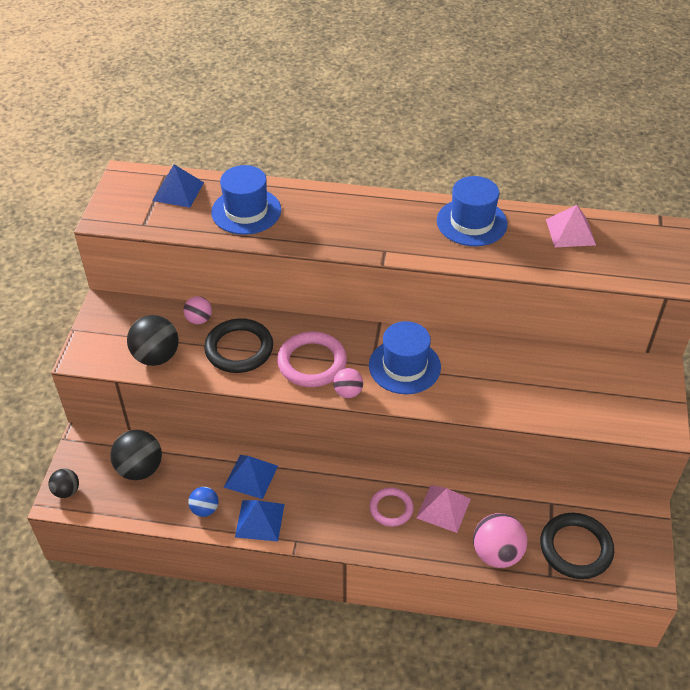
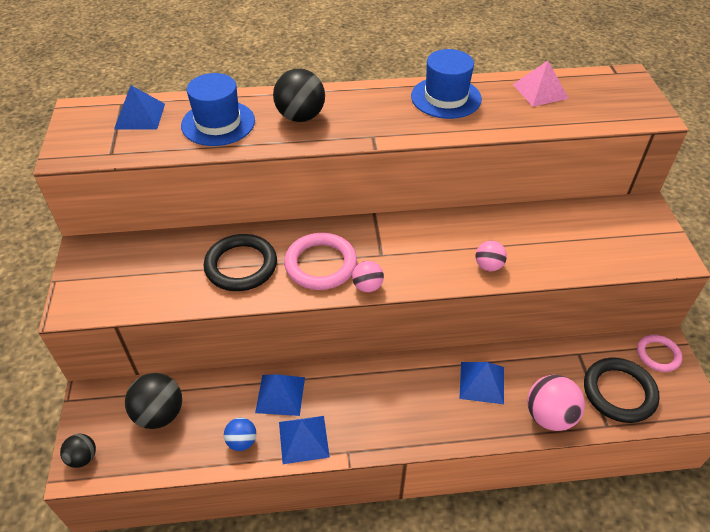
camera: 15 degrees left, 0 degrees up
black ball [127,315,179,366] -> black ball moved to [273,68,325,122]
pink ball [183,296,212,324] -> pink ball moved to [476,241,507,271]
blue hat [369,321,441,394] -> none
pink ring [370,488,414,527] -> pink ring moved to [637,335,682,372]
pink pyramid [416,485,471,533] -> blue pyramid [460,362,504,404]

